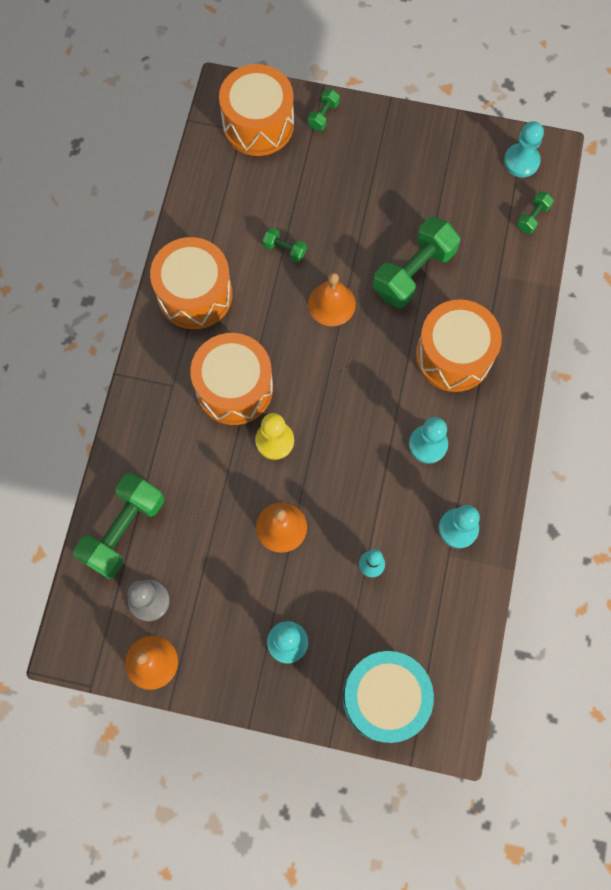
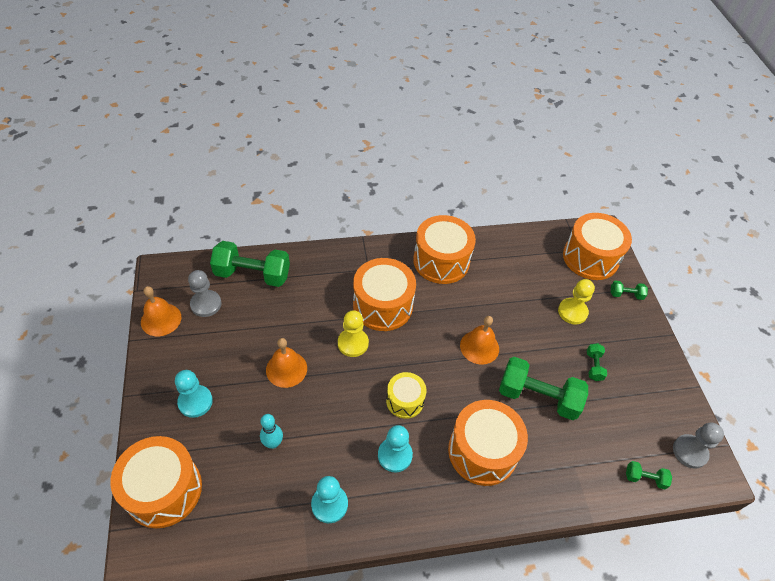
camera: 65 degrees right, 20 degrees down
green dumbbell [263,227,307,262] -> green dumbbell moved to [587,343,607,381]
turquoise drum [343,651,434,743] -> orange drum [110,436,202,528]
turquoise pawn [504,121,544,177] -> grey pawn [673,422,724,469]
none -> yellow drum [386,372,427,419]
none -> yellow pawn [558,279,595,324]

